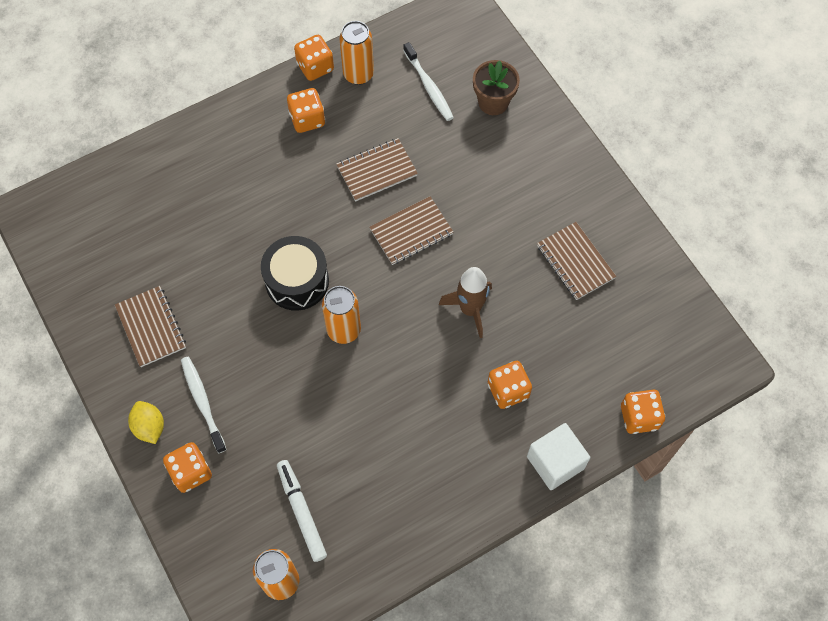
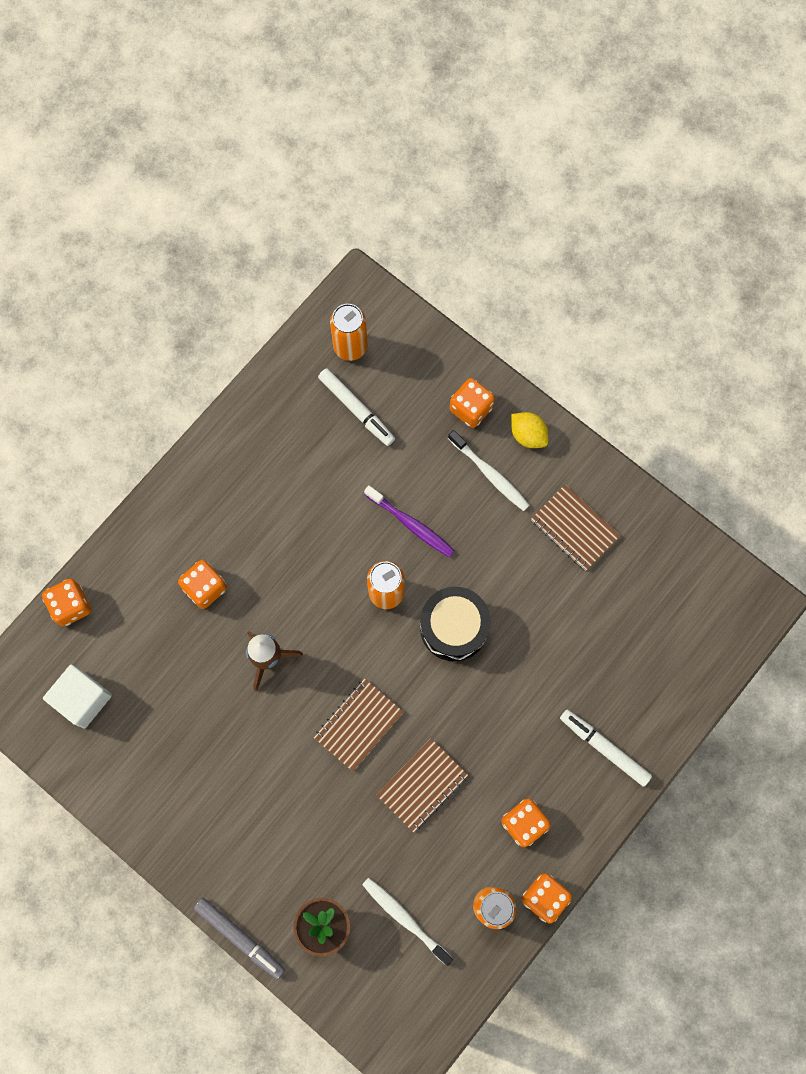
camera: 160 degrees right, 10 degrees up
white cube [527,423,590,490] -> white cube moved to [43,664,112,729]
brown notebook [537,222,616,300] -> none
none -> grey marker [193,898,285,980]
none -> purple toothbrush [364,485,455,558]
none -> white marker [560,710,652,787]

